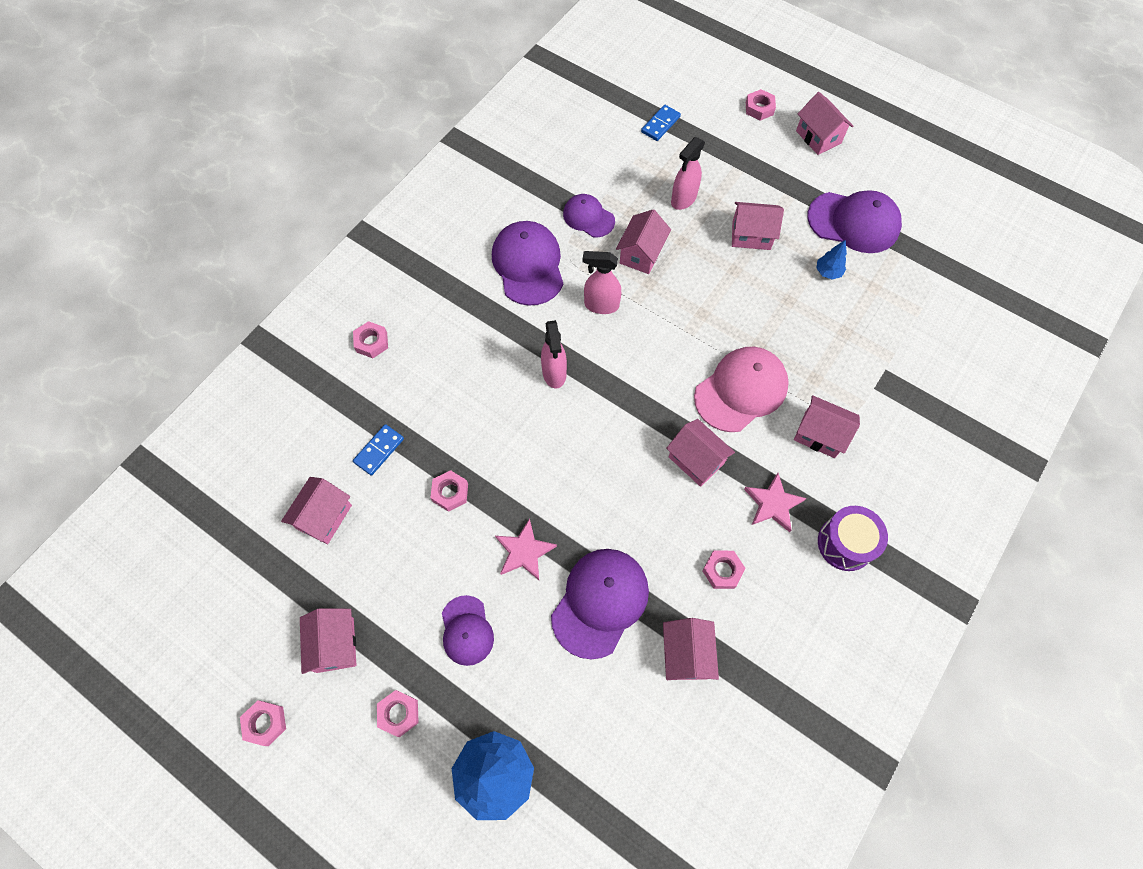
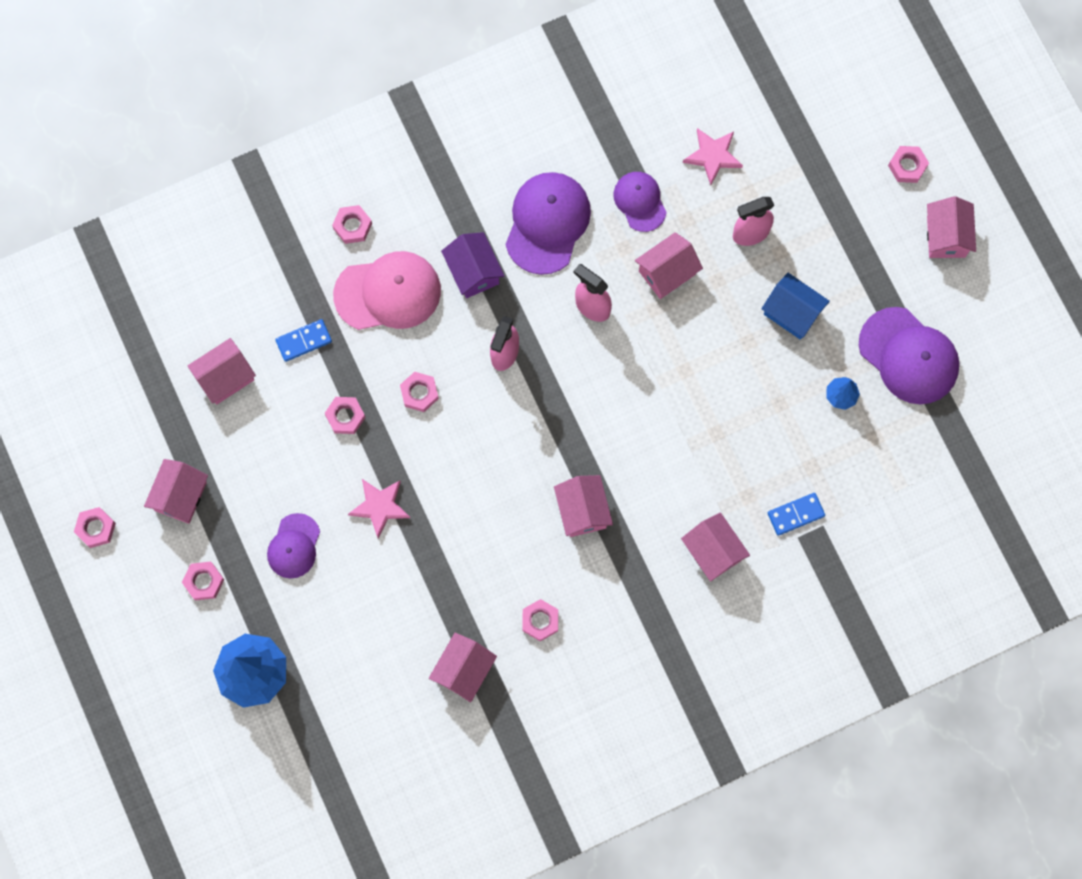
camera: 30 degrees right, 10 degrees up
purple cap [551,549,649,659] -> none
blue domino [641,105,681,141] -> blue domino moved to [768,493,825,536]
pink cap [694,347,789,432] -> pink cap moved to [333,251,441,330]
pink house [732,202,784,250] -> blue house [761,273,830,340]
pink star [744,473,806,532] -> pink star moved to [683,128,743,185]
purple drum [818,506,888,571] -> none
none -> pink nut [400,372,439,412]
none -> purple house [441,232,504,298]

